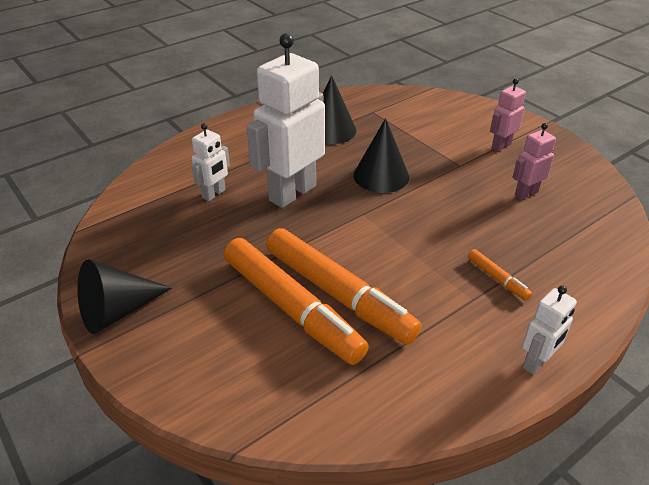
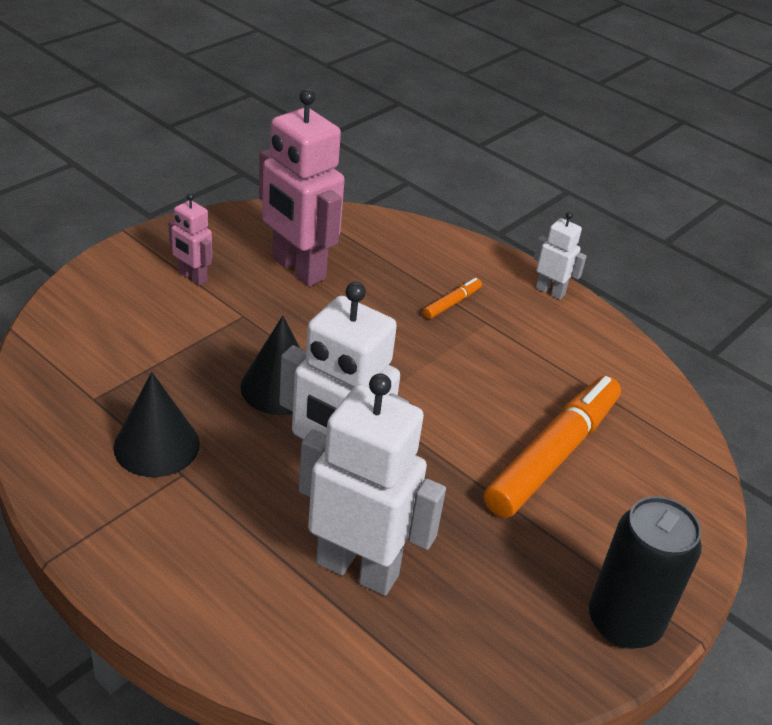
camera: 105 degrees left, 0 degrees up
black cone [77,259,172,334] -> black can [589,496,702,649]
white robot [192,123,230,201] -> white robot [299,373,446,596], size x2.05
orange marker [266,228,422,345] -> none
pink robot [512,123,556,200] -> pink robot [259,89,345,286], size x2.05

